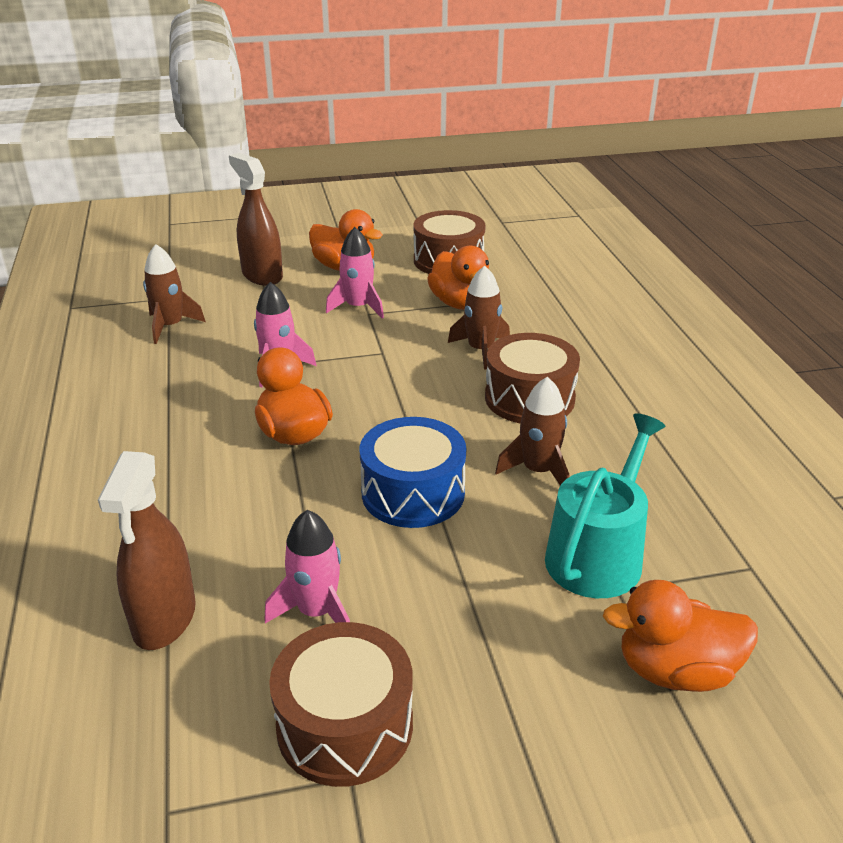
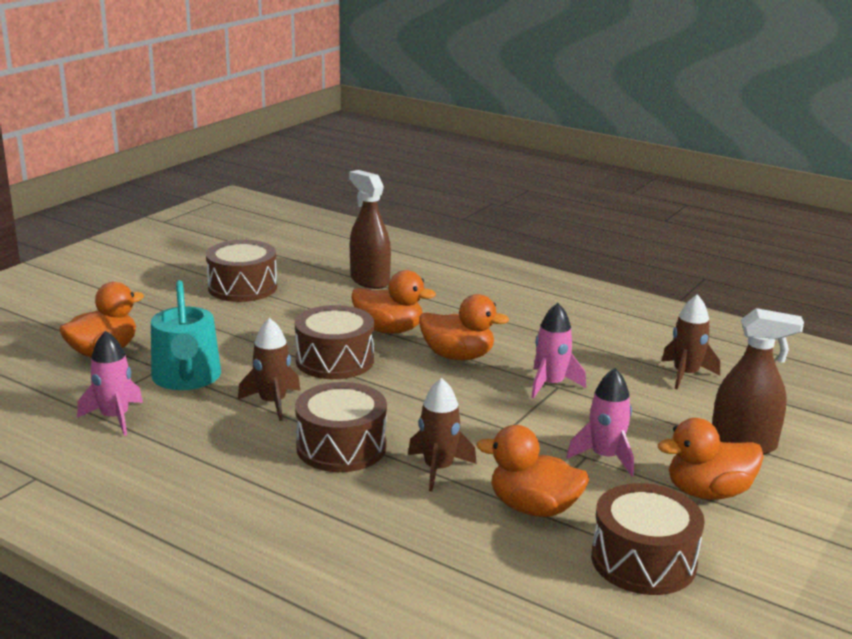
camera: 135 degrees right, 10 degrees down
pink rocket [264,510,350,623] -> pink rocket moved to [77,331,143,436]
blue drum [360,417,466,528] -> brown drum [295,305,374,379]
none -> orange duck [351,270,436,334]

